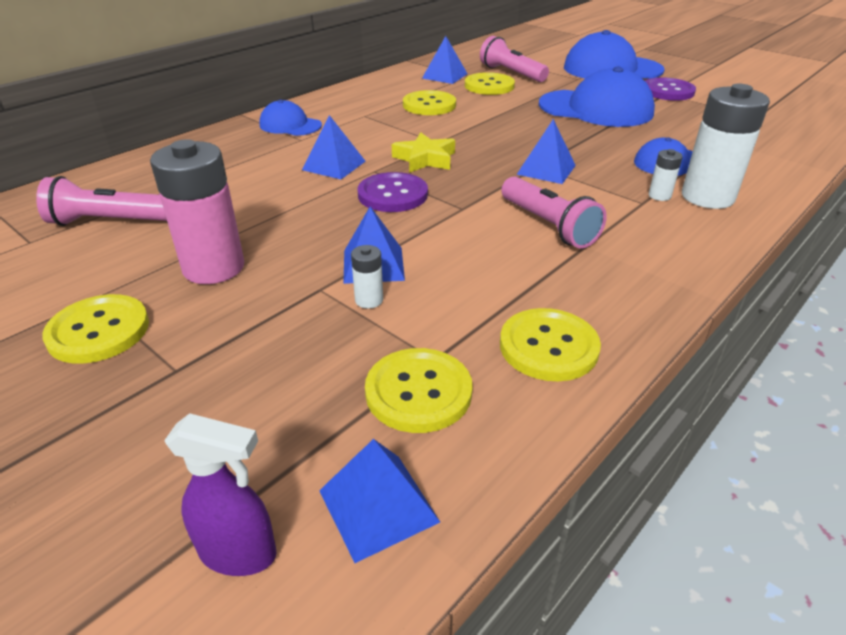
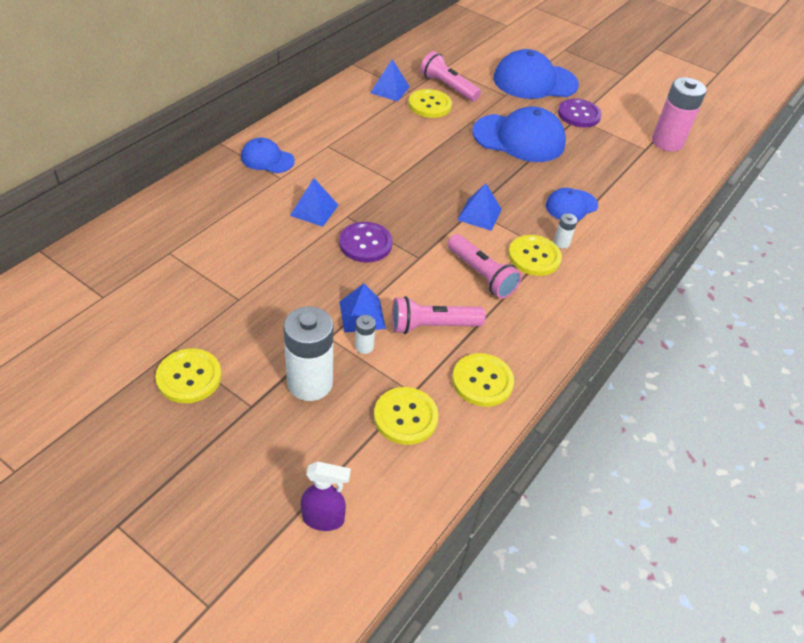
camera: 10 degrees left, 10 degrees up
pink flashlight [36,176,167,226] -> pink flashlight moved to [392,296,486,334]
pink battery [150,139,244,284] -> pink battery moved to [652,77,707,152]
blue pyramid [319,439,440,563] -> none
yellow star [392,132,455,173] -> none
yellow button [403,90,456,115] -> yellow button moved to [508,235,562,276]
white battery [682,84,770,209] -> white battery moved to [283,306,333,401]

